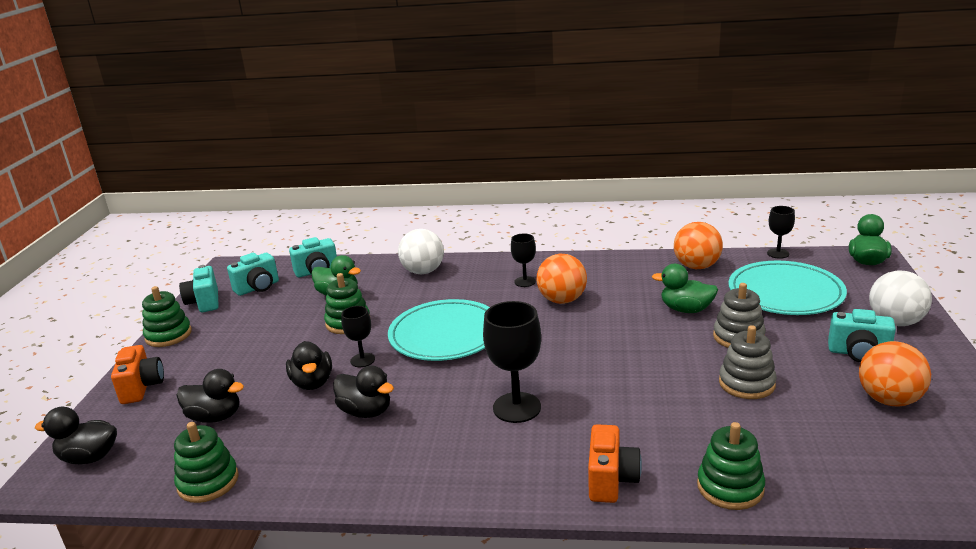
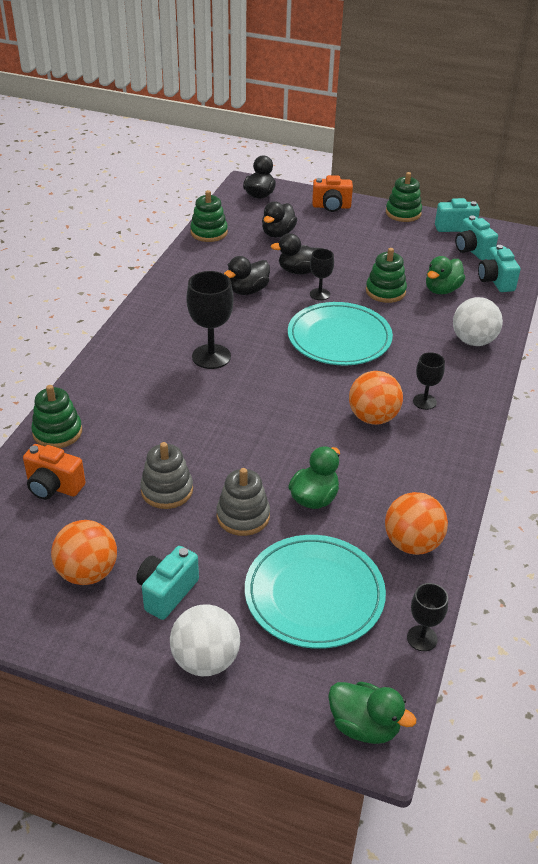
camera: 100 degrees right, 15 degrees up
orange camera [588,424,642,503] -> orange camera moved to [23,444,85,500]

